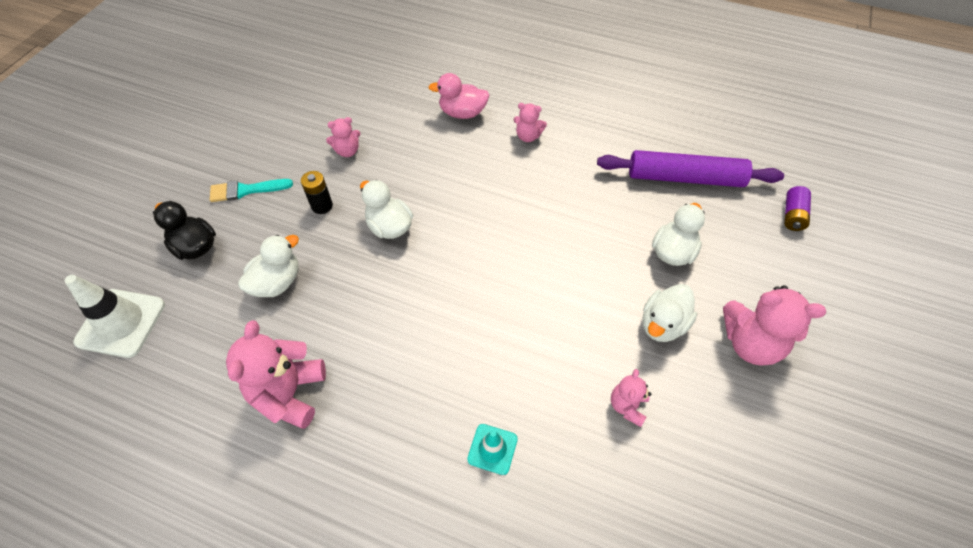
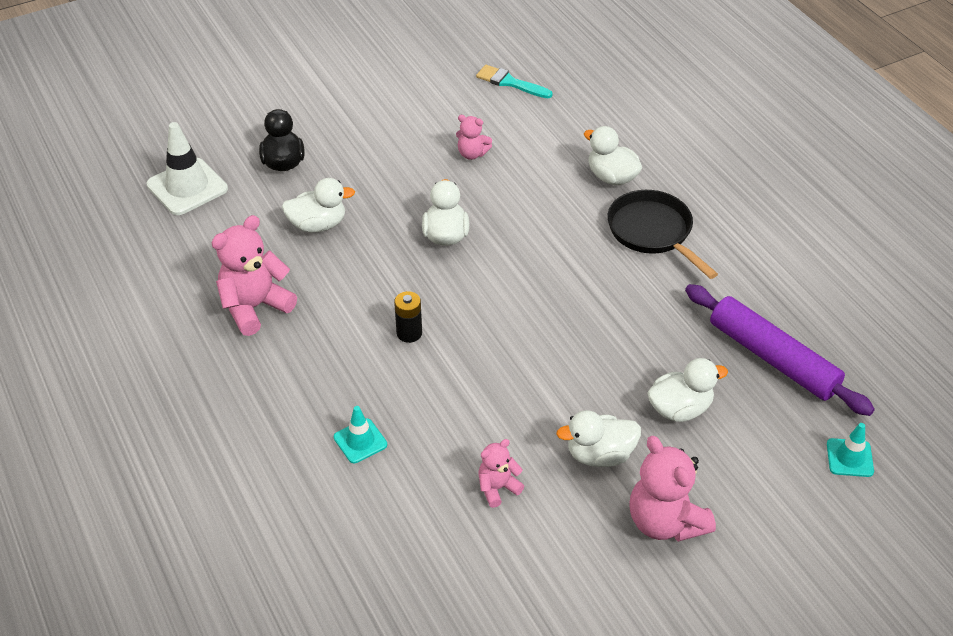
camera: 40 degrees right, 10 degrees down
turquoise brush [210,179,293,202] -> turquoise brush moved to [476,65,553,98]
black battery [301,171,333,214] -> black battery moved to [394,291,422,343]
pink duck [429,73,490,119] -> white duck [584,126,642,186]
pink teddy bear [514,103,547,142] -> black pan [608,190,718,279]
purple battery [784,186,811,231] -> turquoise traffic cone [827,423,874,477]

